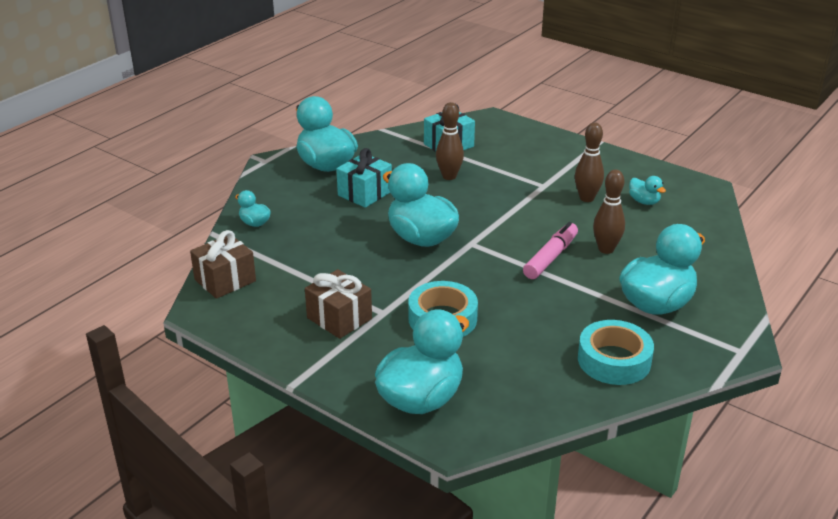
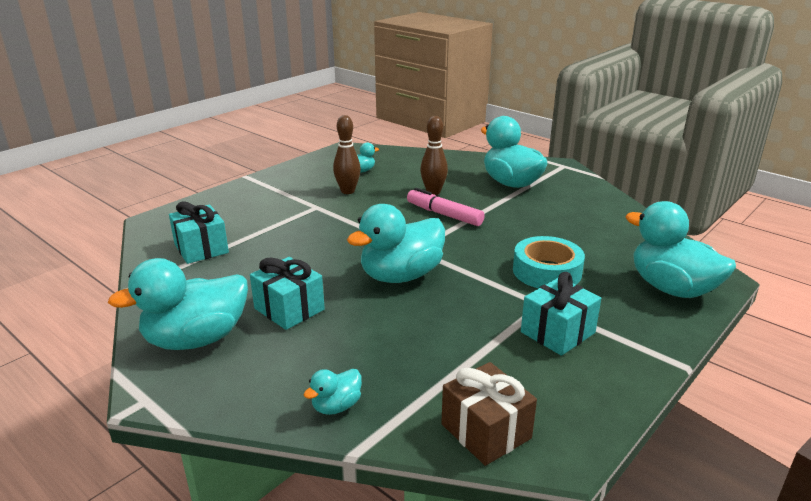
camera: 85 degrees left, 5 degrees down
brown gift [305,269,372,339] -> turquoise gift [521,272,601,356]
brown bowling pin [436,102,464,180] -> none
turquoise tape [578,320,654,385] -> none

